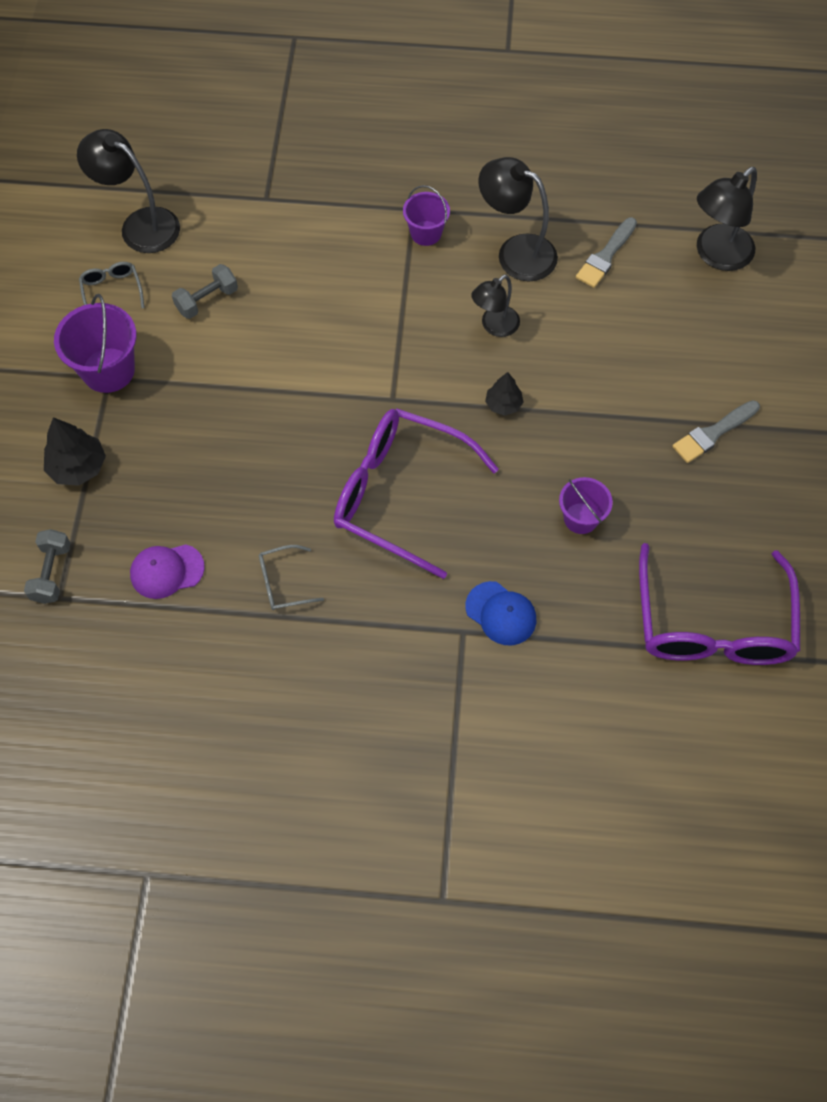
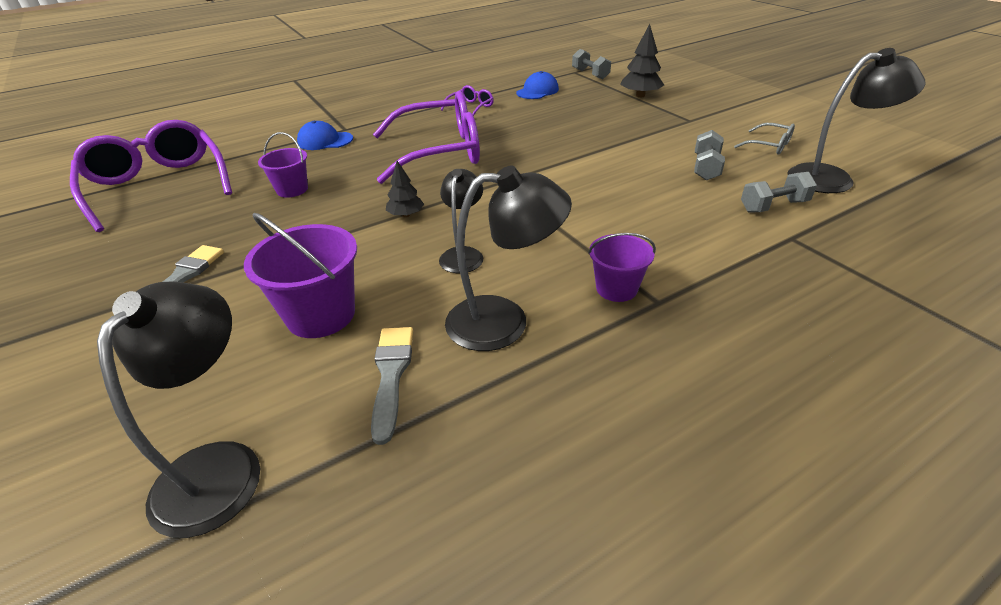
camera: 145 degrees right, 25 degrees down
purple bucket [54,294,137,393] -> purple bucket moved to [244,213,357,338]
purple cap [130,545,205,599] -> blue cap [516,71,559,99]
grey glasses [259,545,324,610] -> purple glasses [441,85,494,116]
none -> grey dumbbell [741,172,817,213]

